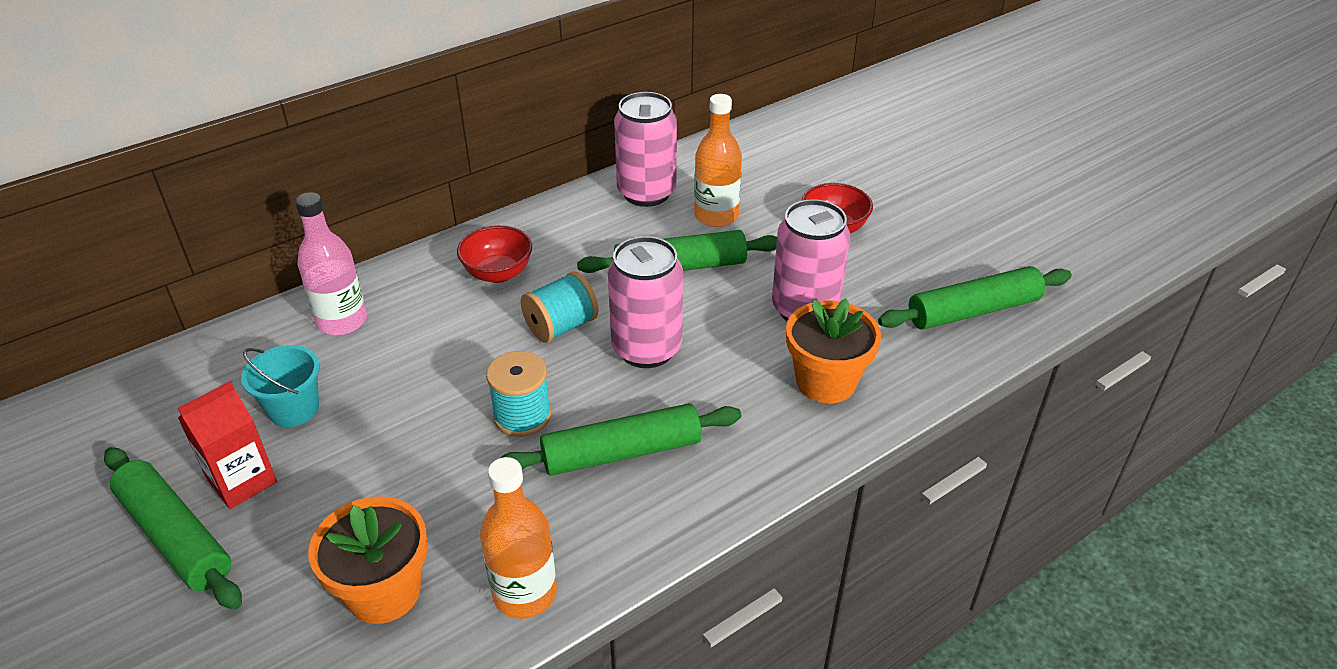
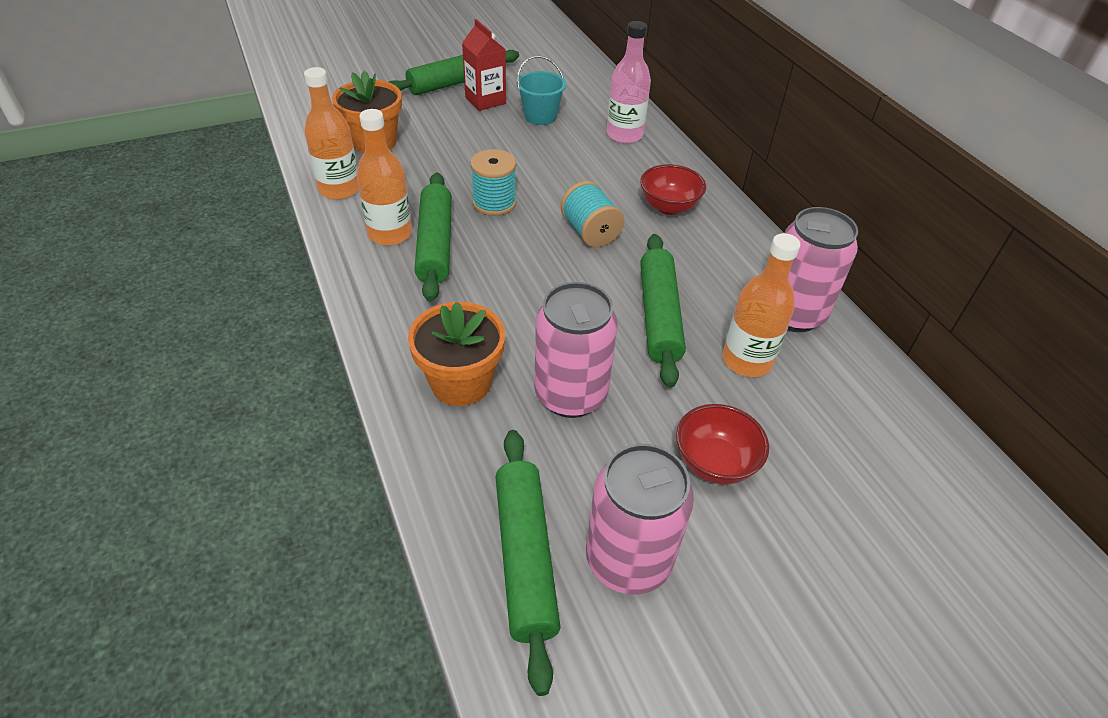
camera: 100 degrees right, 5 degrees up
pink can [608,236,683,368] -> pink can moved to [586,444,694,594]
none -> orange bottle [356,109,412,246]

